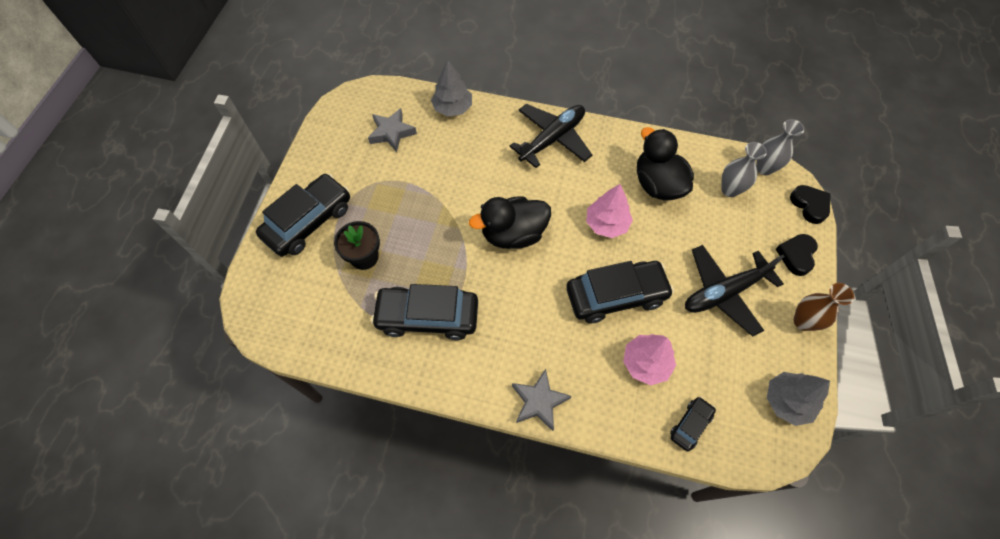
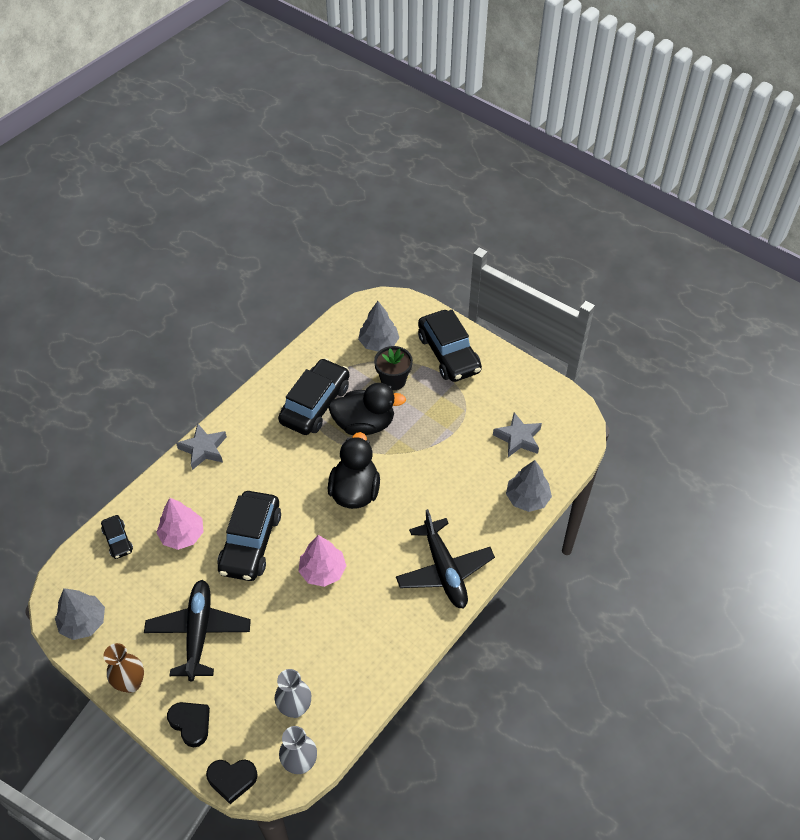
camera: 115 degrees right, 10 degrees down
black duck [637,127,694,200] -> black duck moved to [328,383,406,435]
none -> grey tree [358,301,399,351]

